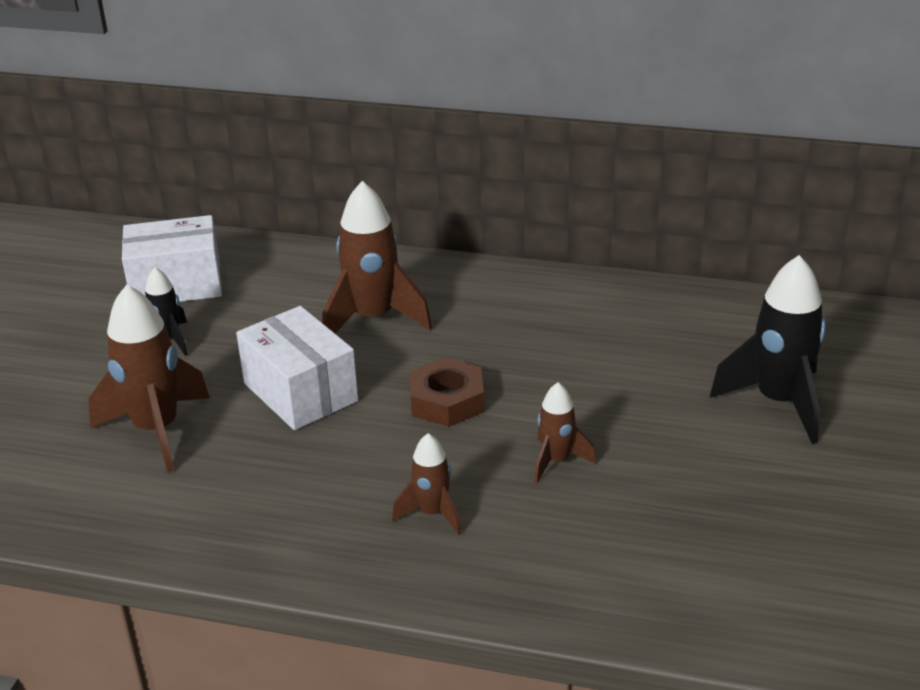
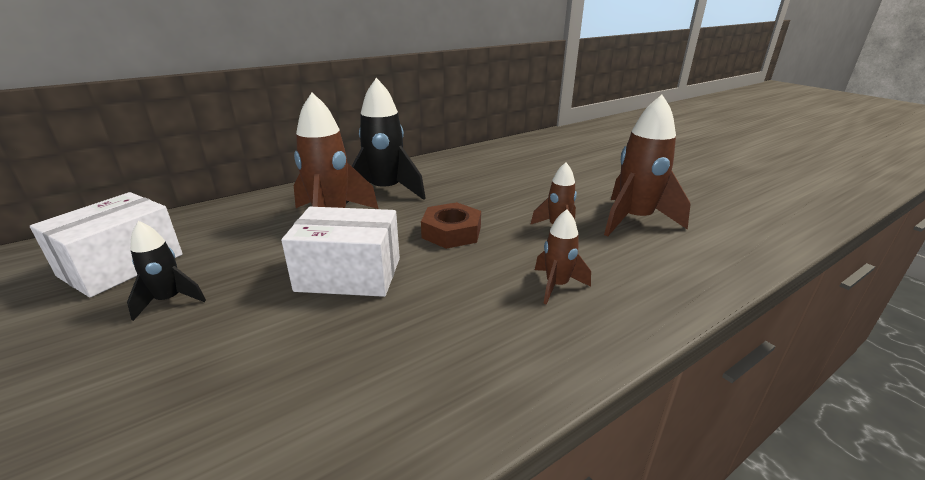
camera: 50 degrees left, 5 degrees down
brown rocket [88,284,210,472] -> brown rocket moved to [604,95,691,237]
black rocket [710,255,826,444] -> black rocket moved to [346,78,426,204]

